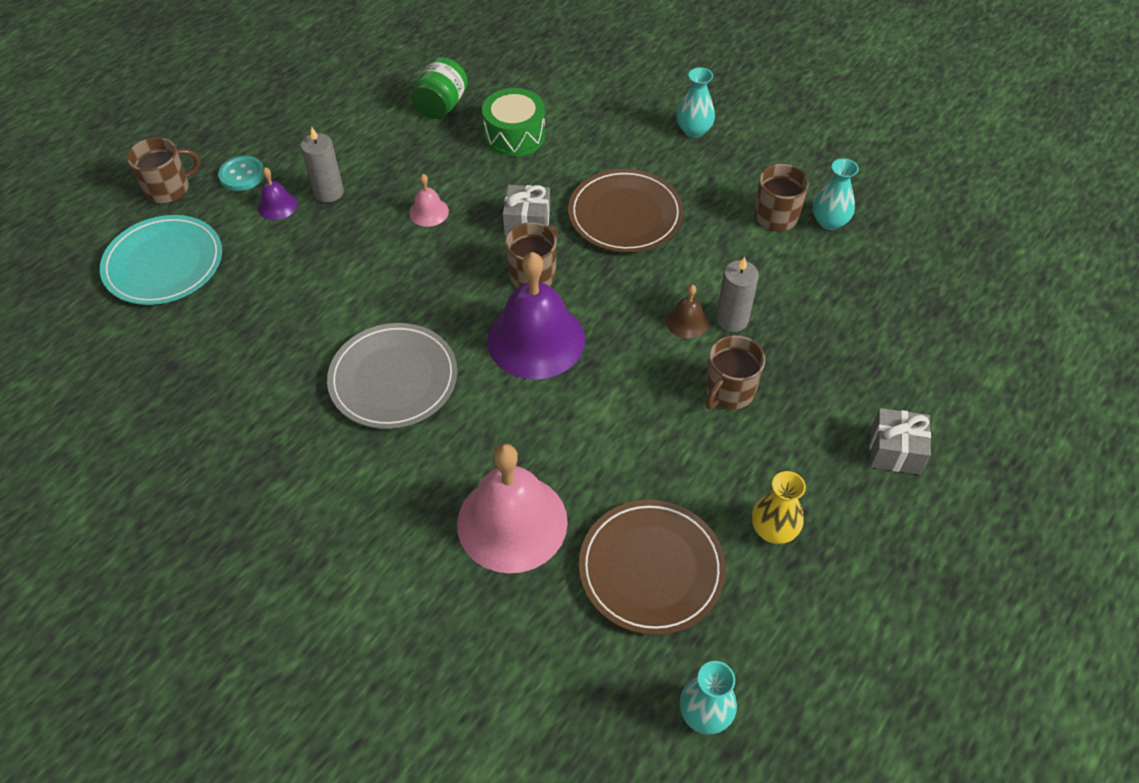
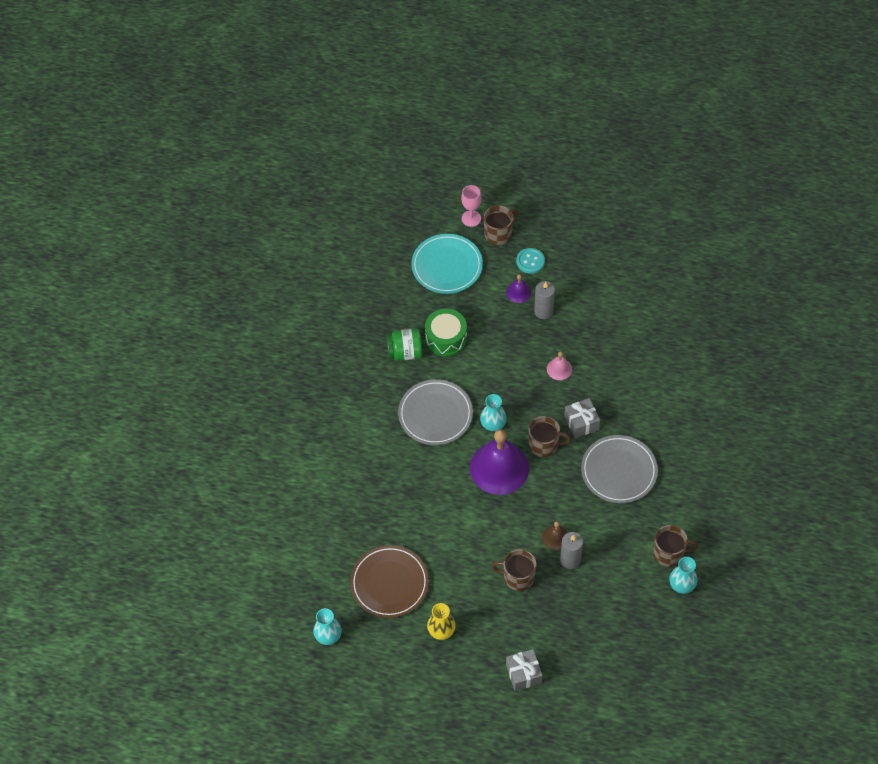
camera: 65 degrees right, 5 degrees up
brown mug [127,137,201,204] -> brown mug turned 75 degrees counterclockwise [484,205,518,245]
green jar [412,57,468,119] -> green jar moved to [386,328,422,361]
pink bell [457,444,568,573] -> none
green drum [482,88,545,157] -> green drum moved to [425,309,467,356]
brown plate [568,169,683,253] -> grey plate [581,435,658,503]
turquoise vase [677,67,715,138] -> turquoise vase moved to [480,394,507,431]
none -> pink goblet [461,185,481,227]

